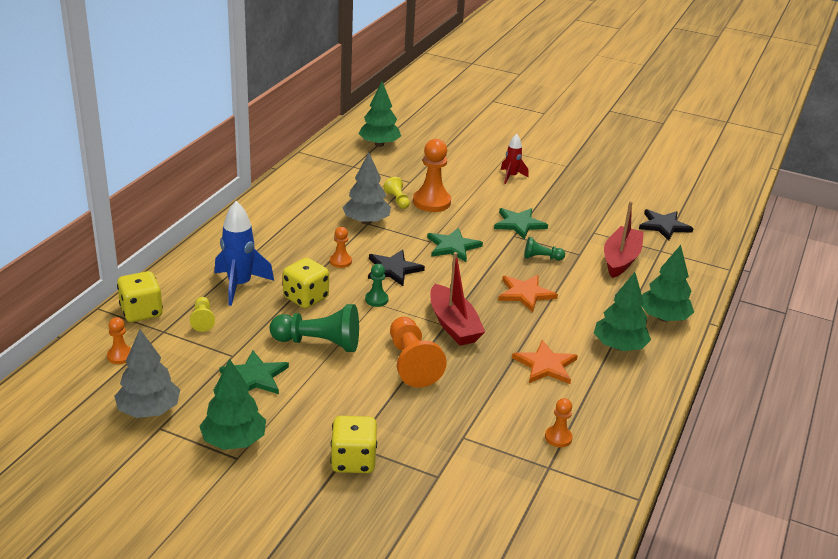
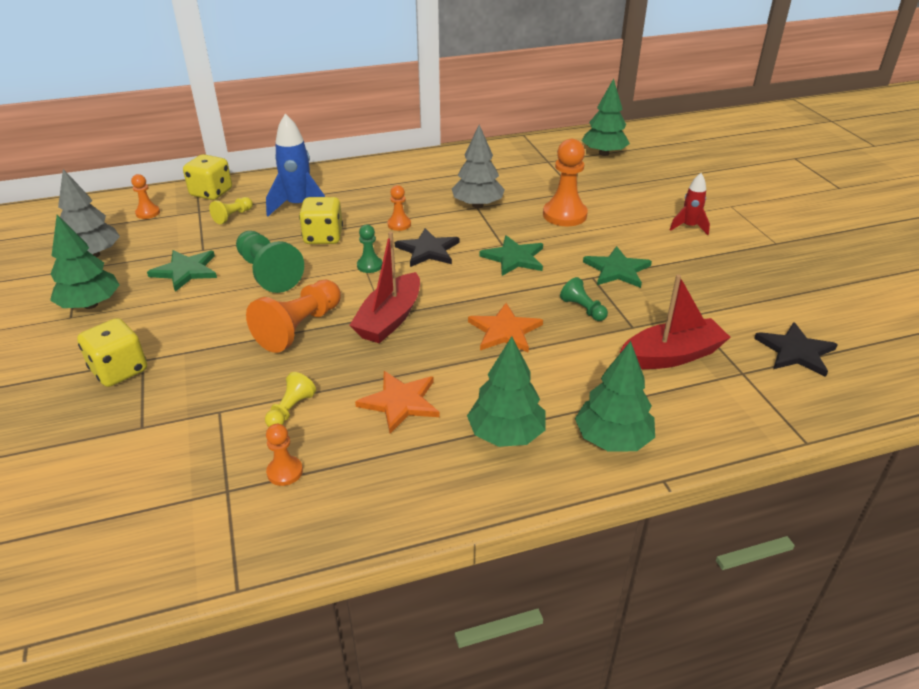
camera: 50 degrees right, 5 degrees up
yellow pawn [384,177,410,209] -> yellow pawn moved to [265,372,316,427]

